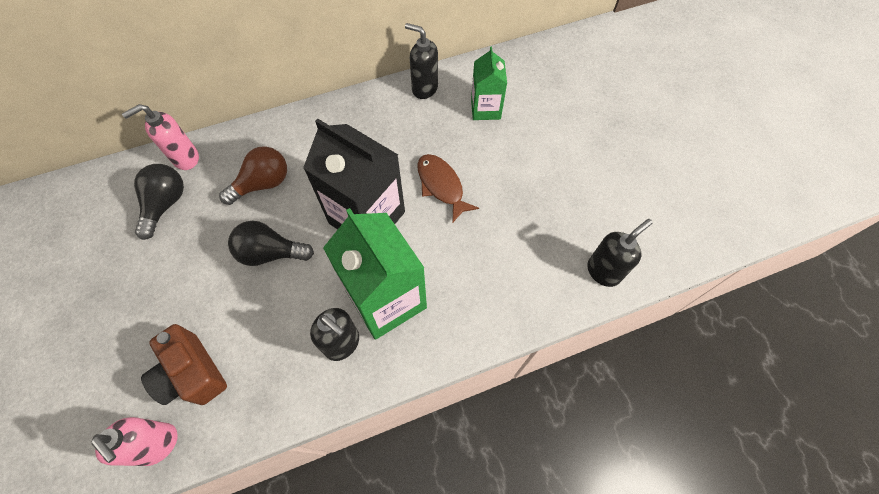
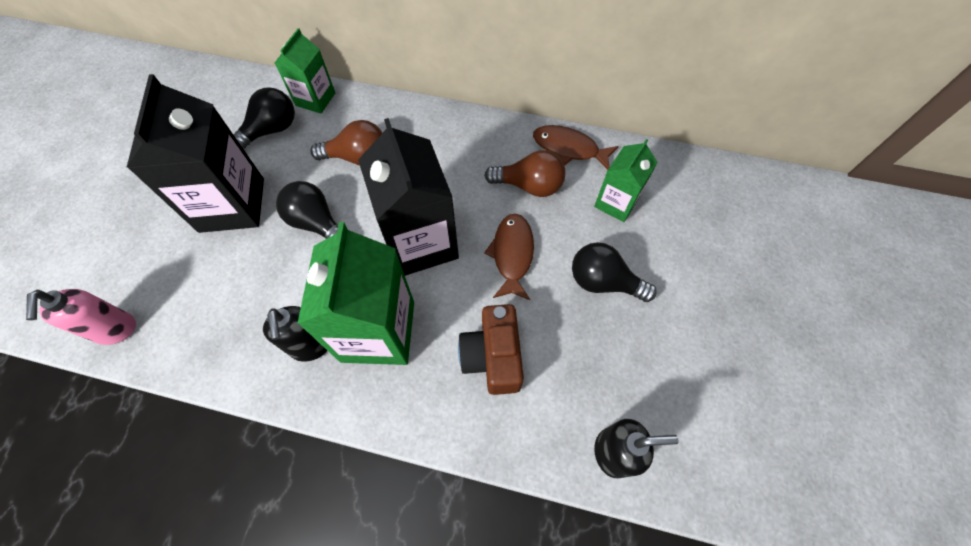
camera: 35 degrees right, 0 degrees up
pink soap dispenser [122,104,199,170] -> green carton [275,28,335,113]
brown camera [141,324,227,405] -> brown camera moved to [458,304,524,395]
black soap dispenser [405,23,438,99] -> brown fish [533,125,619,170]
none -> black carton [126,74,264,233]
none -> brown light bulb [484,150,565,197]
none -> black light bulb [572,242,657,302]

